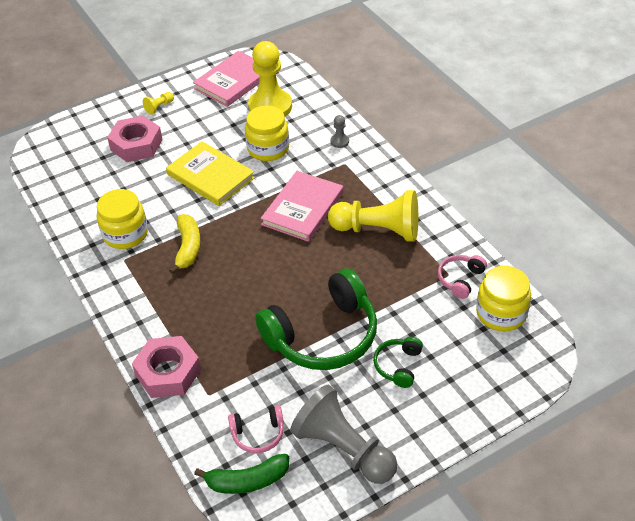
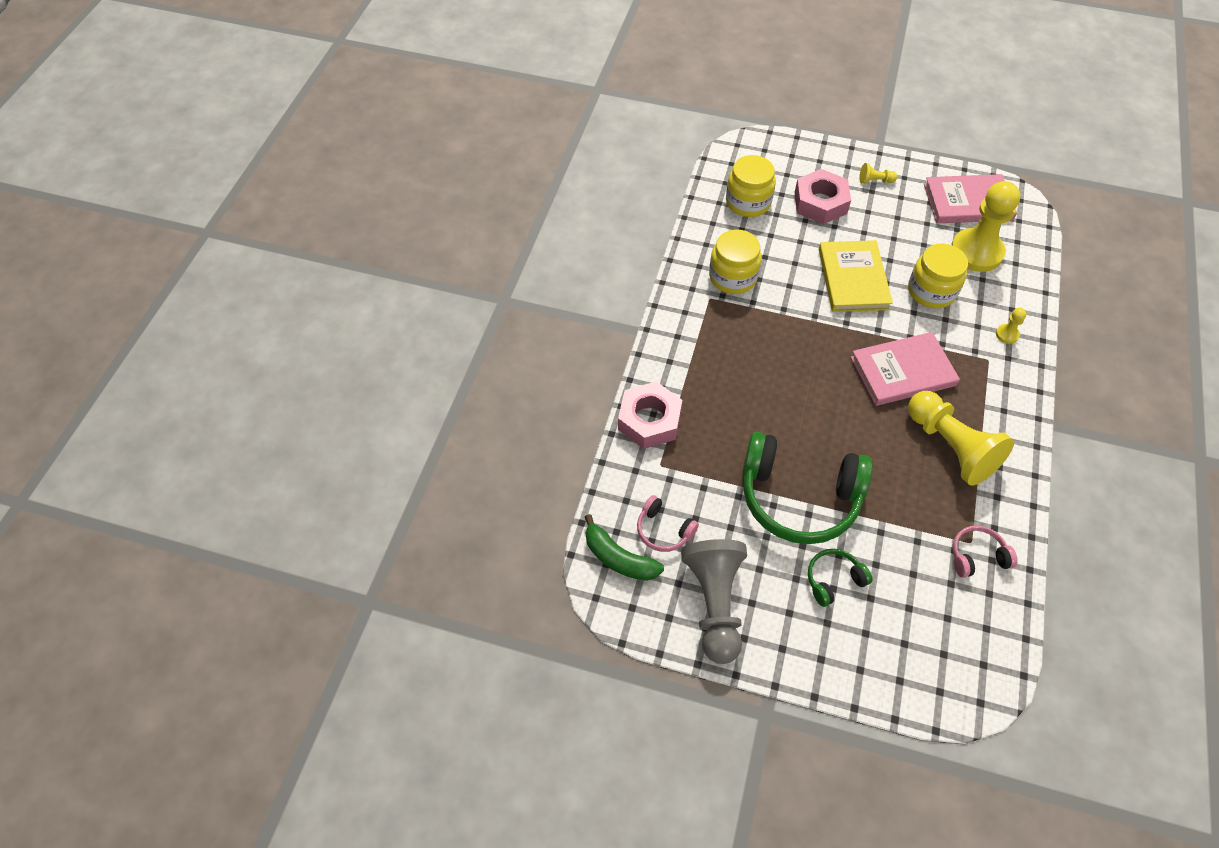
camera: 45 degrees right, 10 degrees up
yellow banana [169,214,201,274] -> none
grey pawn [330,115,349,148] -> yellow pawn [996,308,1027,344]
yellow jar [476,266,531,331] -> yellow jar moved to [726,155,776,217]

